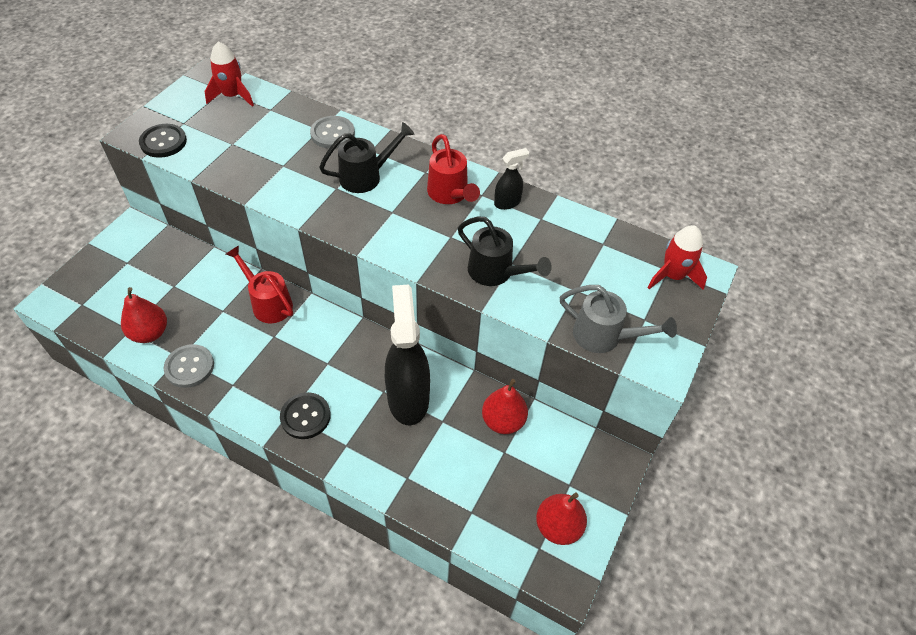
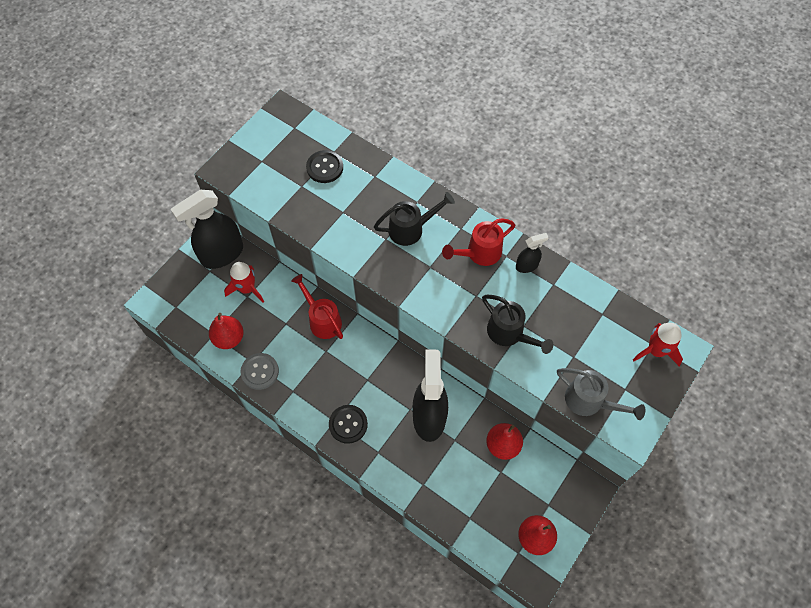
camera: 10 degrees right, 10 degrees up
black button [139,124,187,158] -> black button moved to [306,150,343,183]
red rocket [205,41,254,107] -> red rocket moved to [224,262,264,302]
grey button [310,116,355,149] -> none
red watering can [427,134,480,204] -> red watering can turned 75 degrees clockwise [442,218,515,266]
none -> black spray bottle [171,190,243,269]

